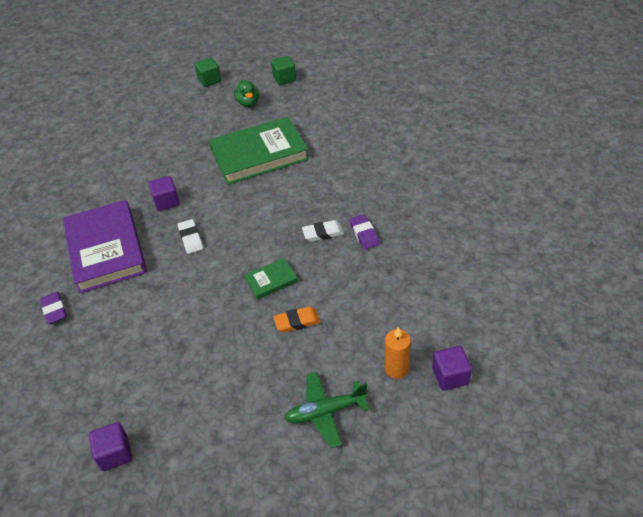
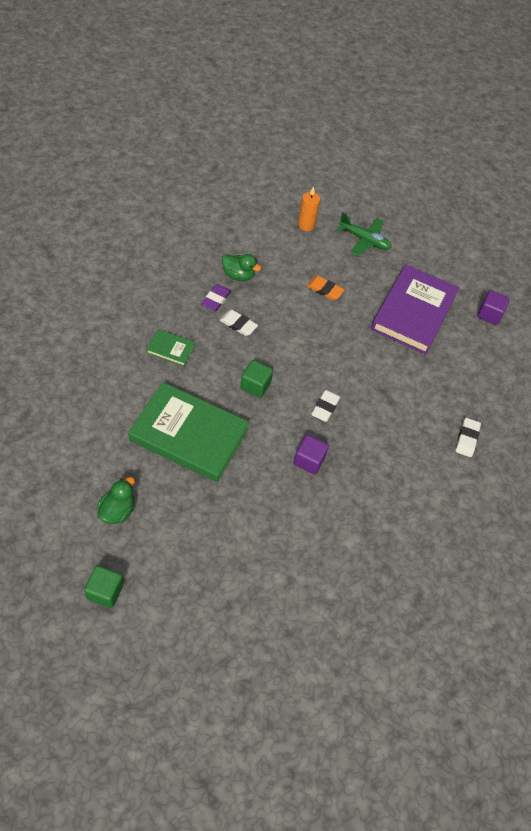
camera: 145 degrees left, 10 degrees up
purple eraser [40,292,67,324] -> white eraser [455,418,481,457]
purple book [63,200,147,294] -> purple book moved to [371,265,459,355]
green book [244,258,298,300] -> green book moved to [146,329,195,367]
green cube [271,56,296,85] -> green cube moved to [240,360,273,398]
purple cube [432,346,472,391] -> none
none -> green duck [222,254,261,281]

